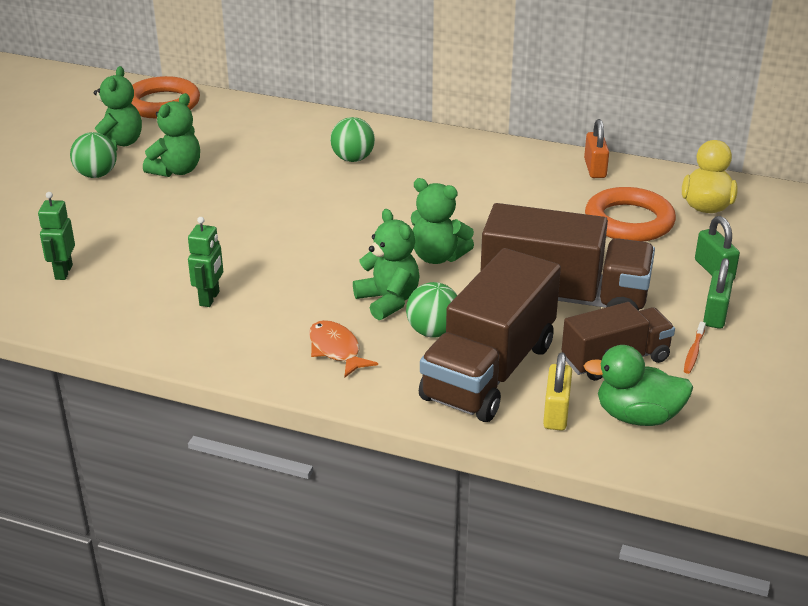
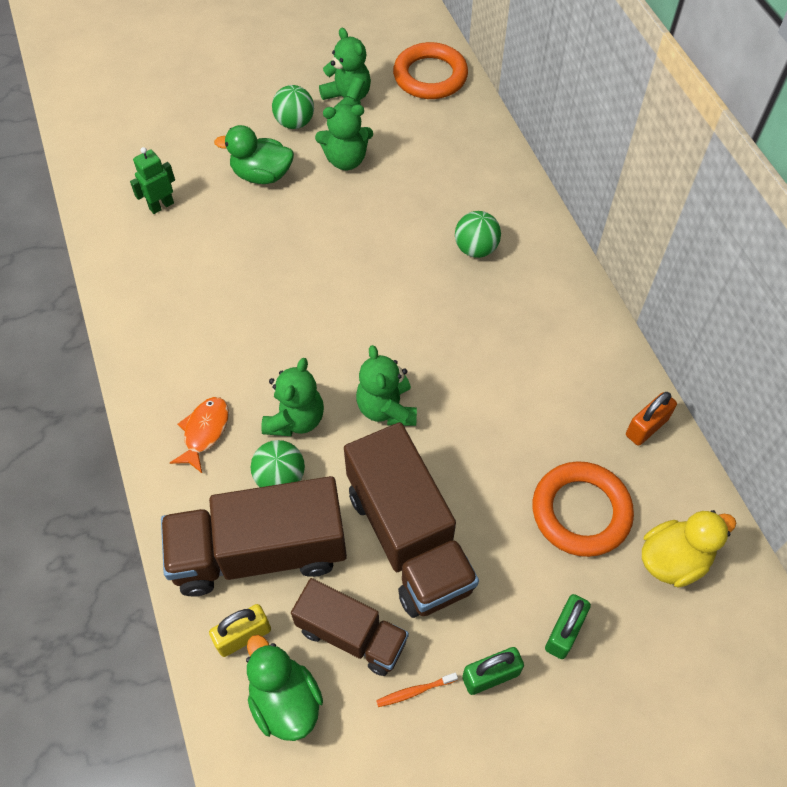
camera: 50 degrees right, 25 degrees up
green teddy bear [94,66,142,150] -> green teddy bear turned 90 degrees counterclockwise [319,28,371,106]
green robot [188,217,223,307] -> none
none -> green duck [214,125,294,184]

